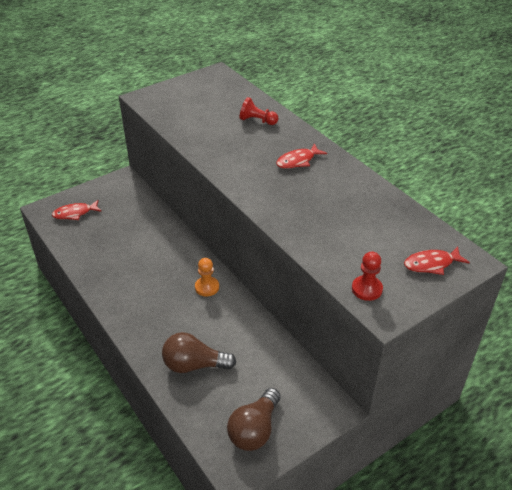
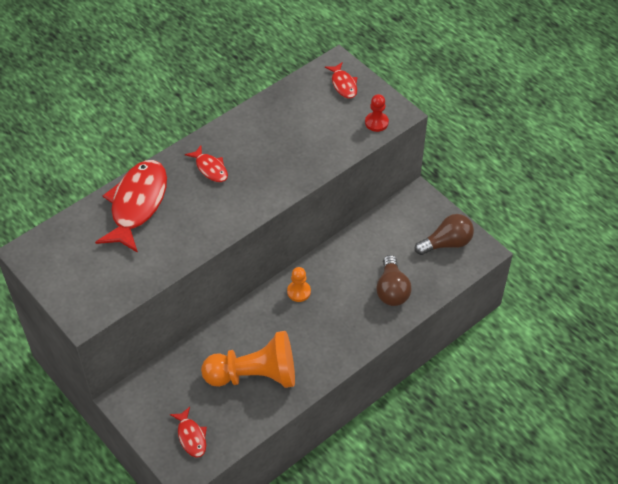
camera: 95 degrees left, 10 degrees up
brown light bulb [227,388,280,451] -> brown light bulb turned 45 degrees counterclockwise [415,214,474,255]
red pawn [240,97,279,125] -> red fish [95,160,167,253]
none -> orange pawn [201,331,295,388]

